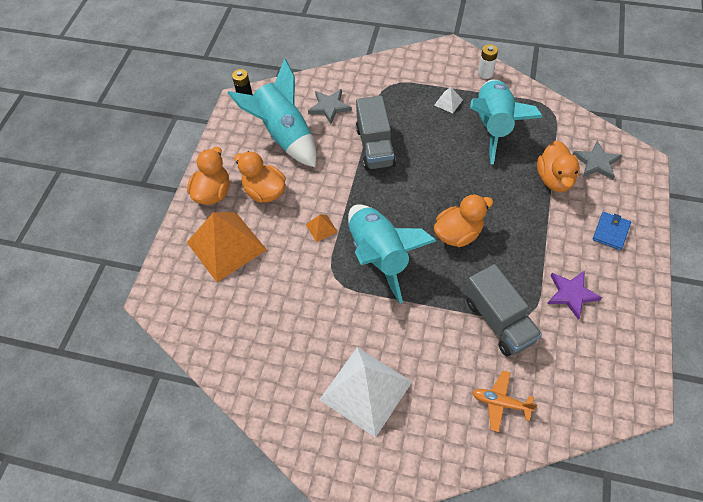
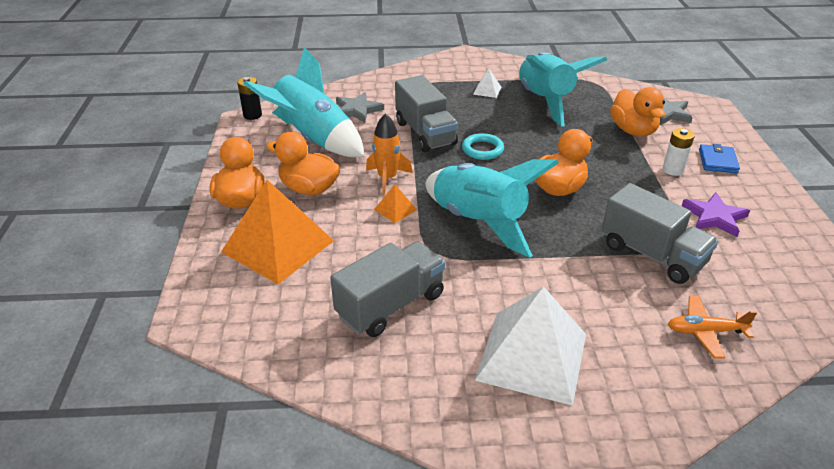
camera: 20 degrees left, 20 degrees down
white battery [478,44,498,79] -> white battery moved to [663,128,695,176]
none -> grey truck [330,241,445,337]
none -> orange rocket [366,113,413,195]
none -> turquoise ring [462,133,504,160]

